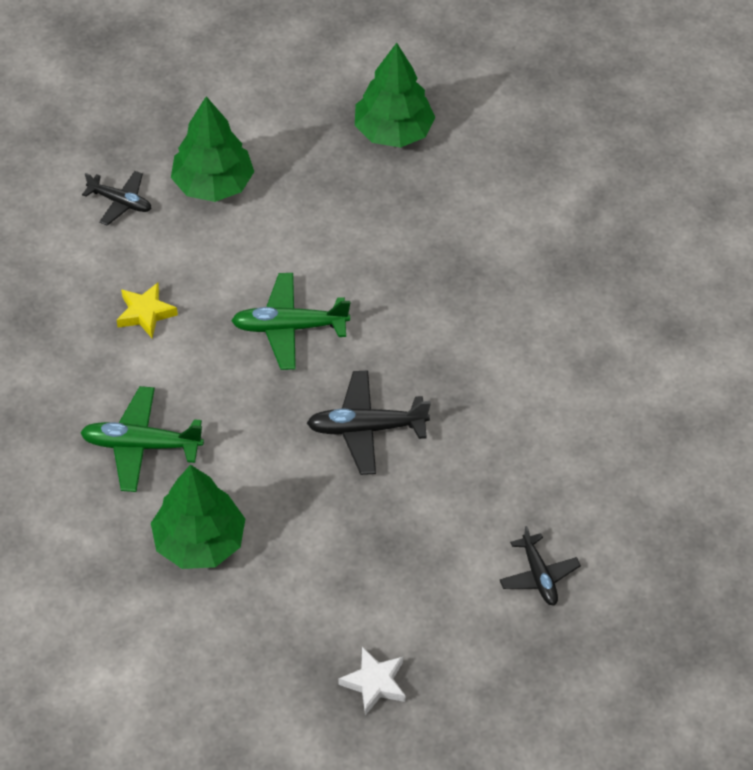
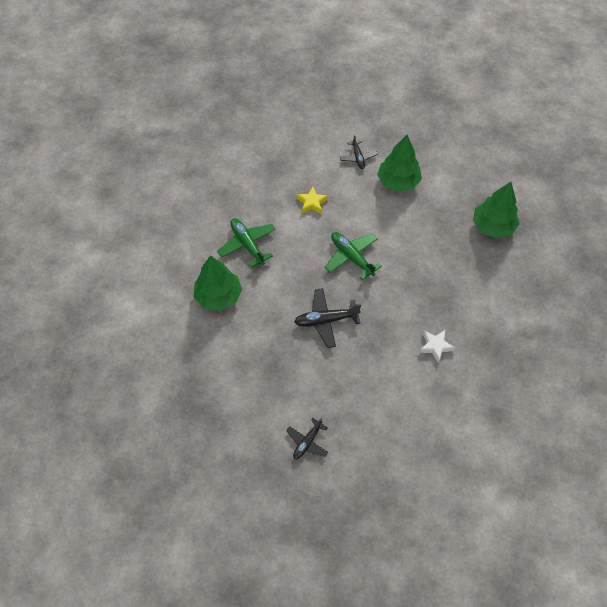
camera: 55 degrees right, 5 degrees up
black plane [307,371,431,475] -> black plane turned 60 degrees counterclockwise [294,288,361,348]
white star [339,646,406,715] -> white star moved to [419,330,455,363]

